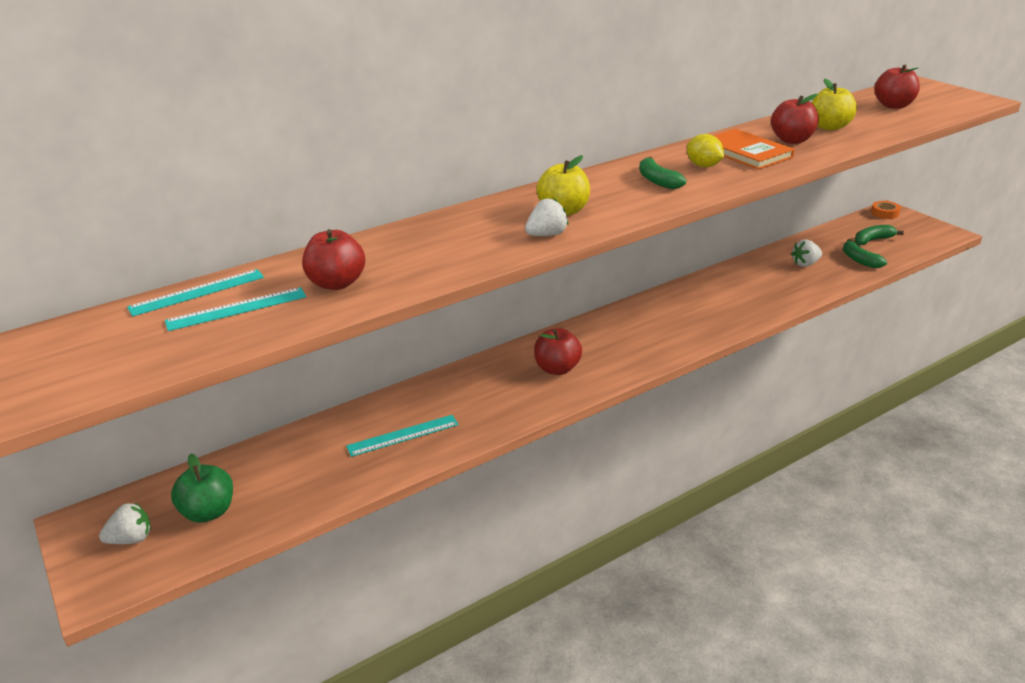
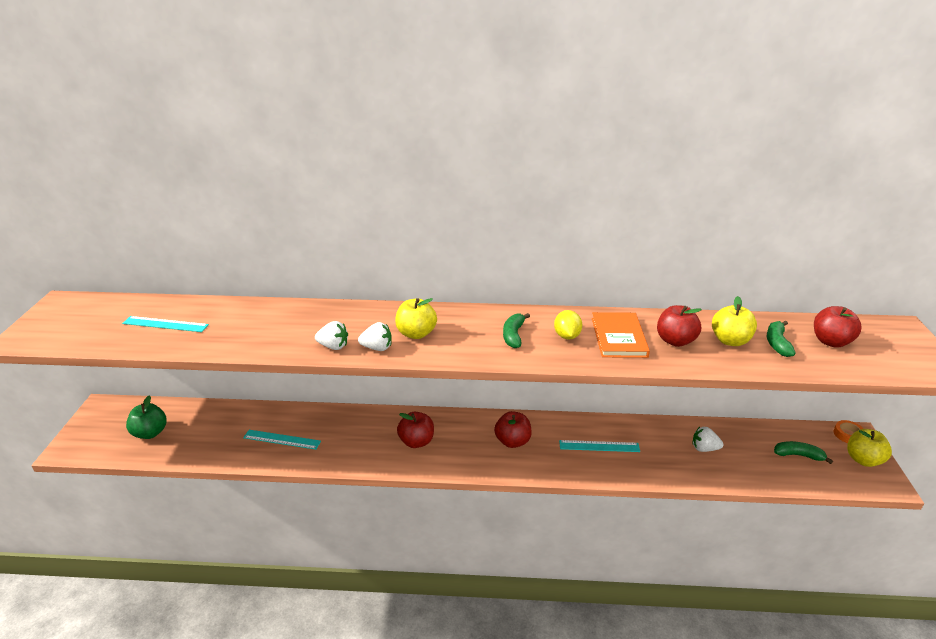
camera: 35 degrees right, 0 degrees up
white strawberry [99,503,151,544] -> white strawberry moved to [315,321,348,350]
turquoise ruler [127,269,264,317] -> turquoise ruler moved to [559,440,640,452]
red apple [302,229,365,290] -> red apple moved to [494,411,532,448]
green banana [843,239,887,268] -> green banana moved to [767,321,796,357]
none -> yellow apple [847,429,892,467]

